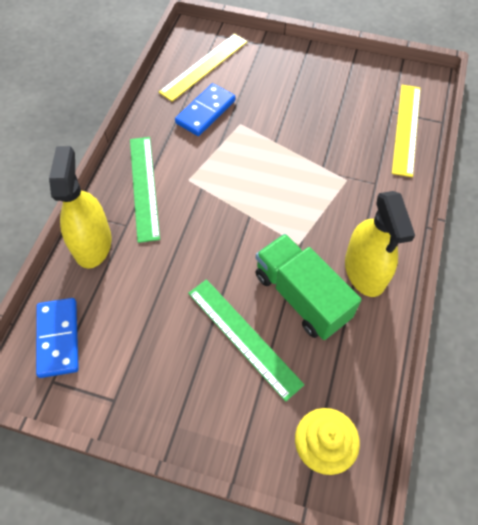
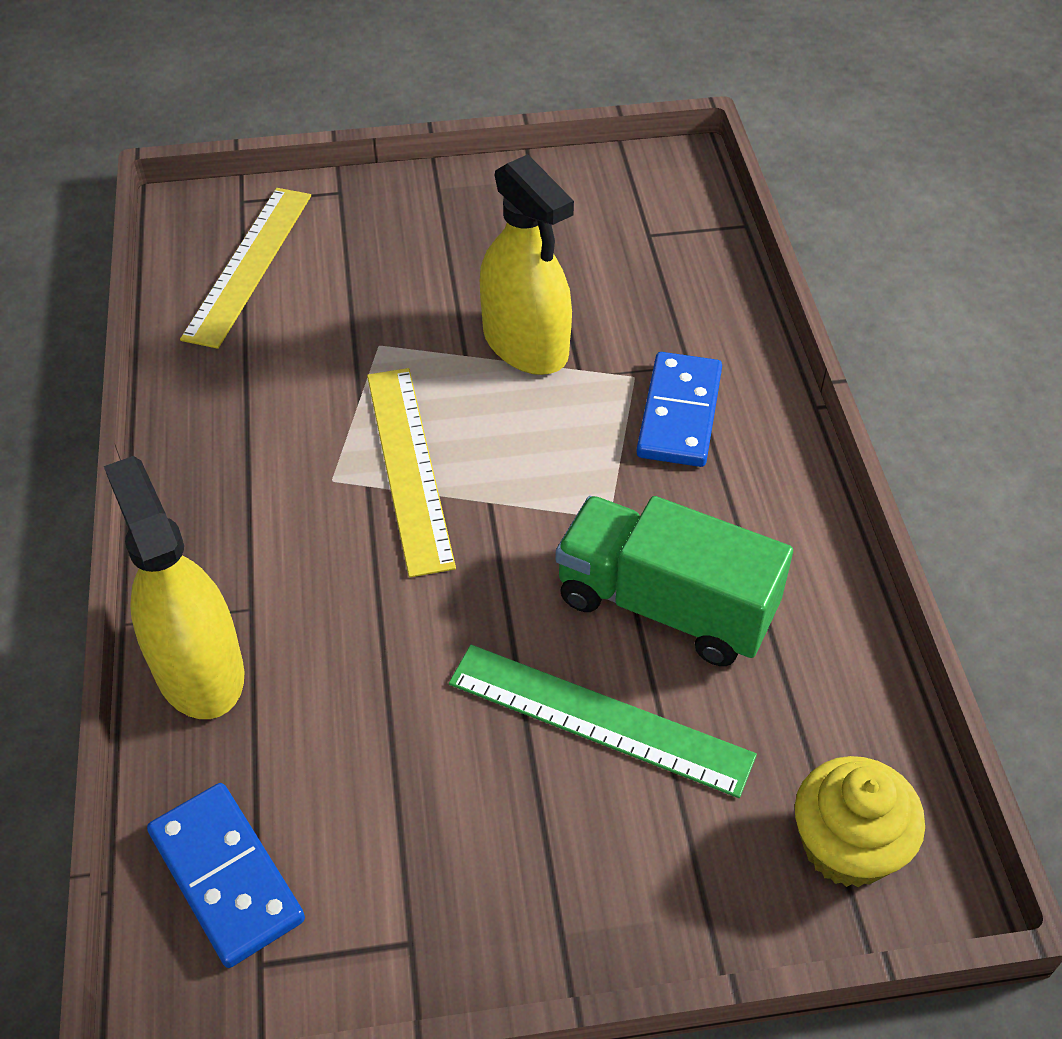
camera: 25 degrees left, 10 degrees down
green ruler [130,137,160,243] -> none
blue domino [175,83,236,136] -> blue domino moved to [636,352,722,467]
yellow spray bottle [345,191,415,297] -> yellow spray bottle moved to [480,154,574,375]
yellow ruler [392,85,421,177] -> yellow ruler moved to [367,368,456,577]

